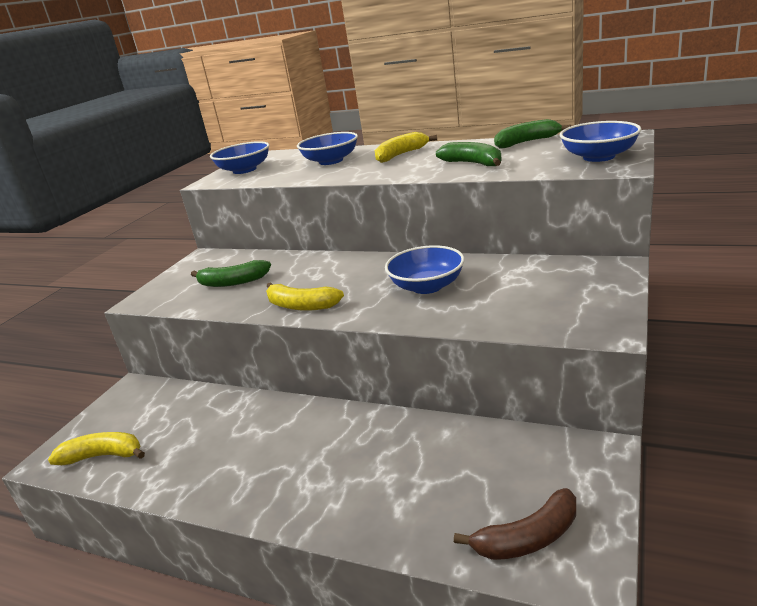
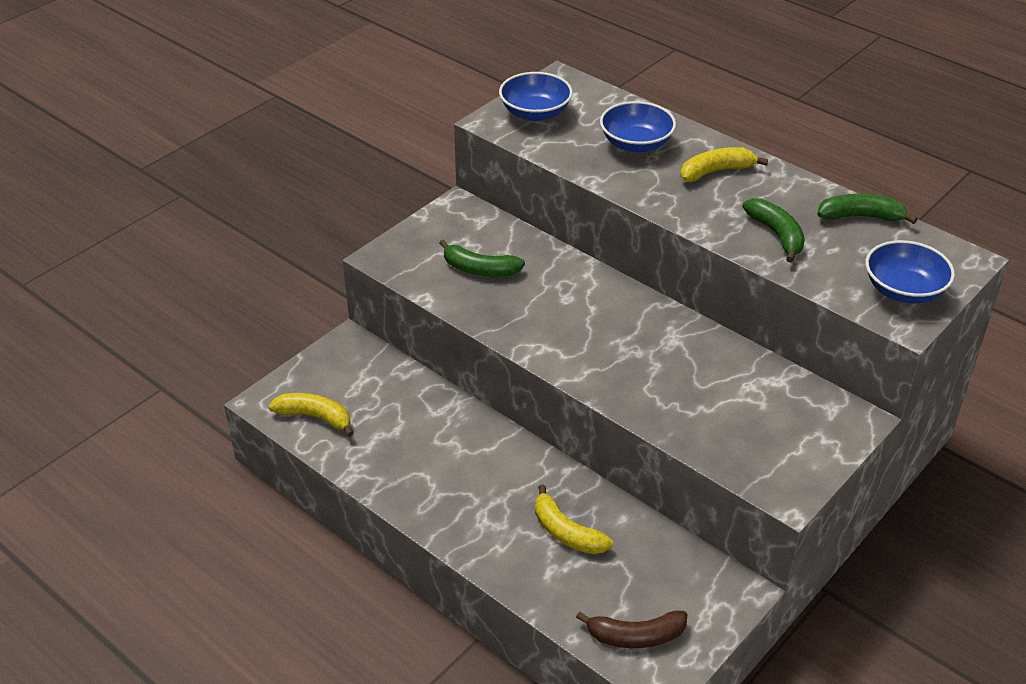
camera: 15 degrees right, 15 degrees up
yellow banana [266,282,344,311] -> yellow banana moved to [535,484,613,554]
blue bowl [385,245,464,294] -> none

